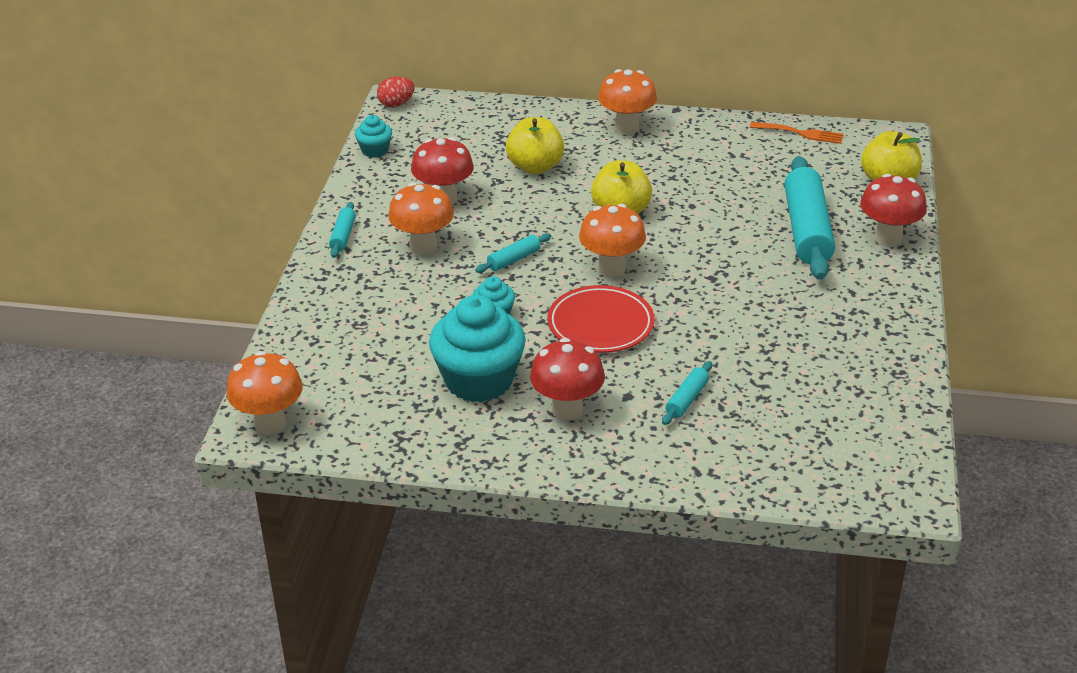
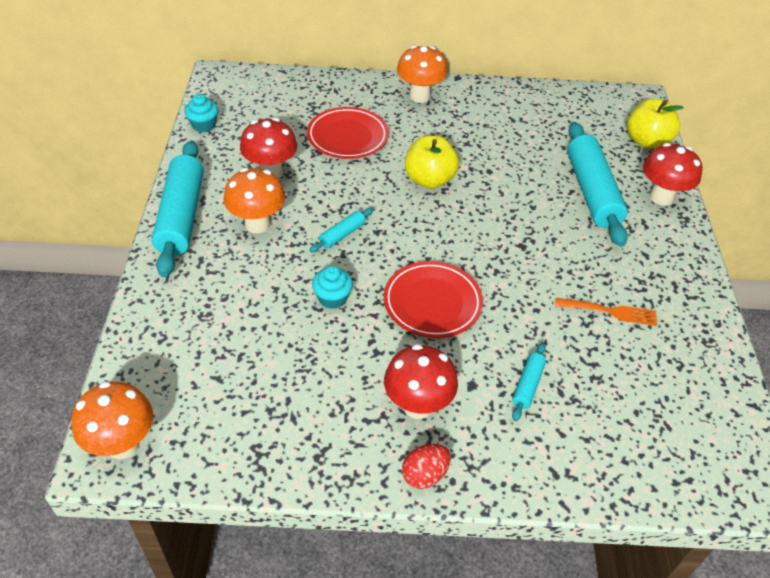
camera: 10 degrees left, 10 degrees up
turquoise rolling pin [329,202,356,258] -> turquoise rolling pin [152,140,204,277], size x2.21
red egg [377,77,415,107] -> red egg moved to [402,444,451,489]
turquoise cupcake [429,295,526,402] -> none
yellow apple [506,117,564,174] -> red plate [307,107,389,159]
orange mushroom [579,204,646,277] -> none
orange fork [750,122,844,144] -> orange fork moved to [555,298,657,326]

